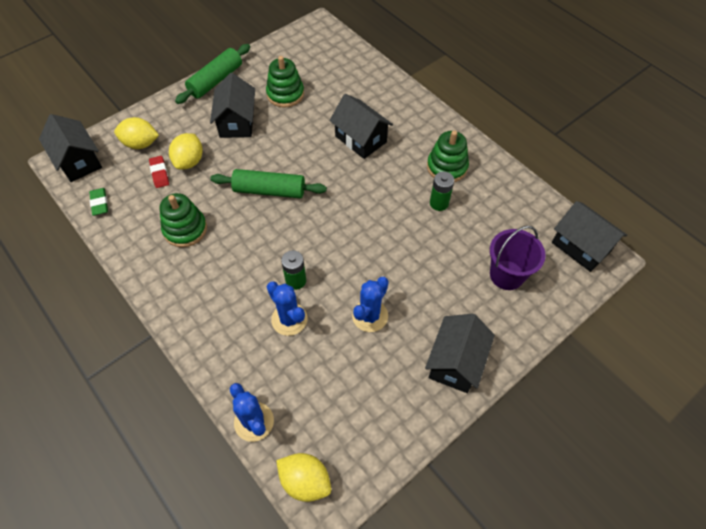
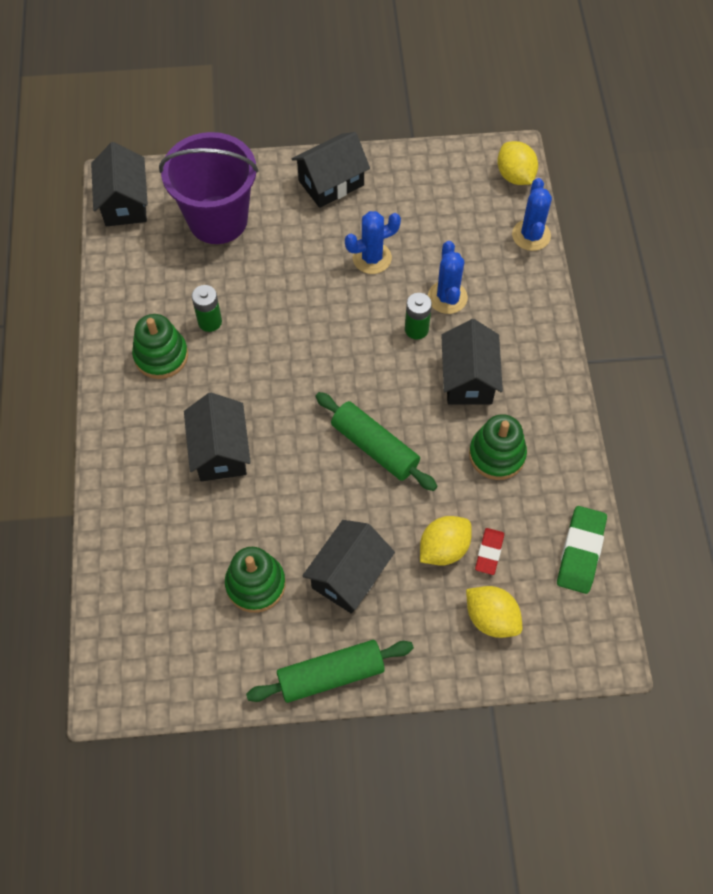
camera: 145 degrees left, 5 degrees up
black house [39,114,102,182] -> black house moved to [441,319,503,404]
green eraser [89,188,108,216] -> green eraser [557,506,607,594], size x1.67
purple bucket [490,226,546,290] -> purple bucket [159,132,259,244], size x1.56

